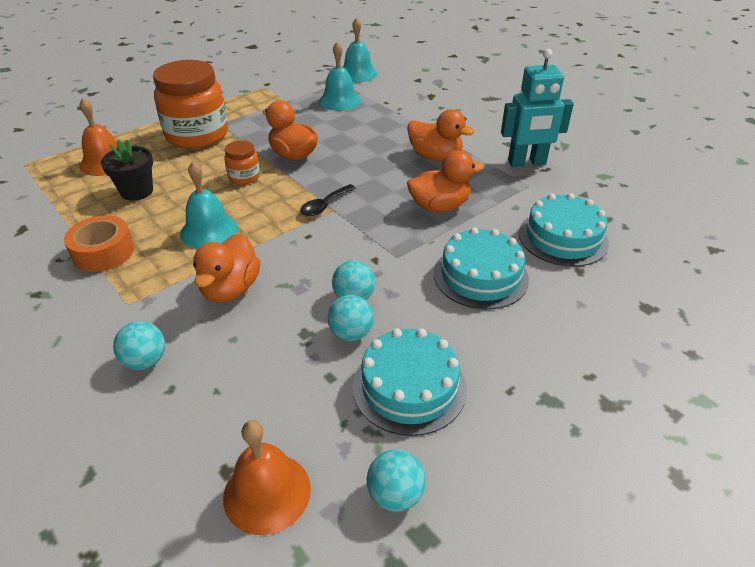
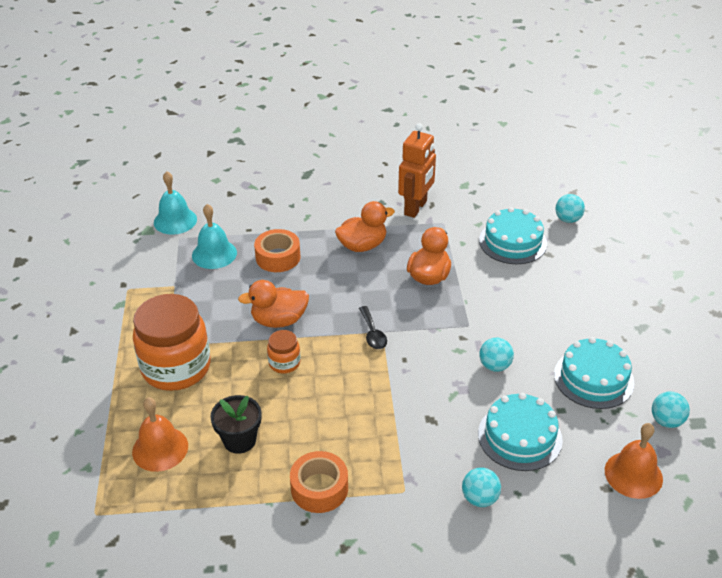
camera: 55 degrees left, 0 degrees up
turquoise bell [180,162,238,249] -> none
orange duck [193,234,260,303] -> none
turquoise ball [327,295,374,341] -> turquoise ball moved to [555,194,585,223]
turquoise cake [434,227,529,310] -> turquoise cake moved to [478,393,563,471]
turquoise robot [501,49,574,167] -> orange robot [398,123,436,218]
none -> orange tape [254,229,300,272]

